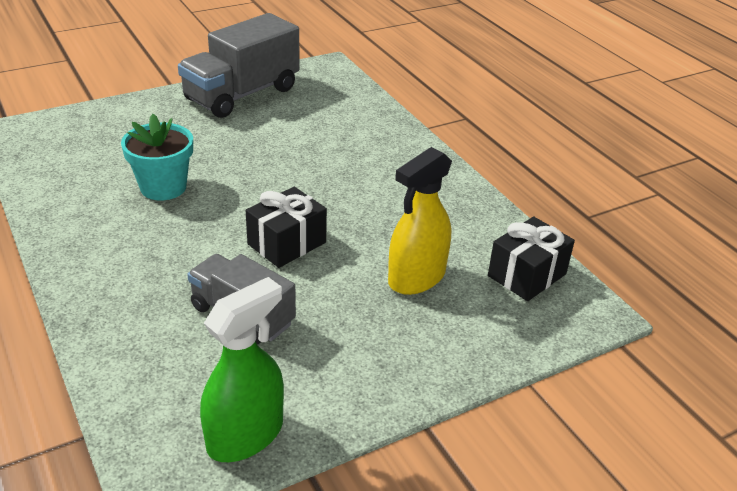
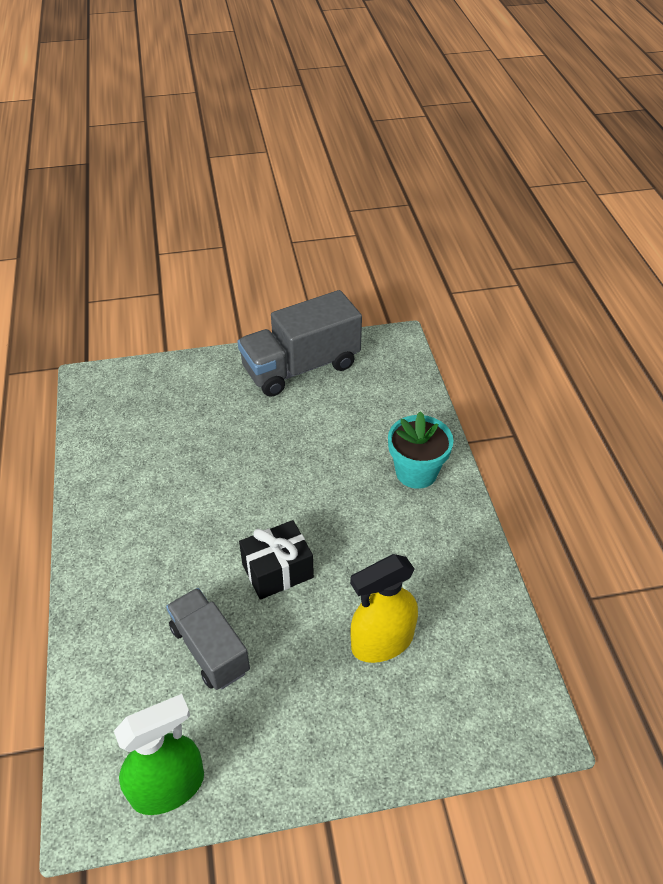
camera: 20 degrees right, 10 degrees up
turquoise flower pot [121,114,193,201] -> turquoise flower pot moved to [388,411,454,489]
black gift [488,217,575,301] -> none

